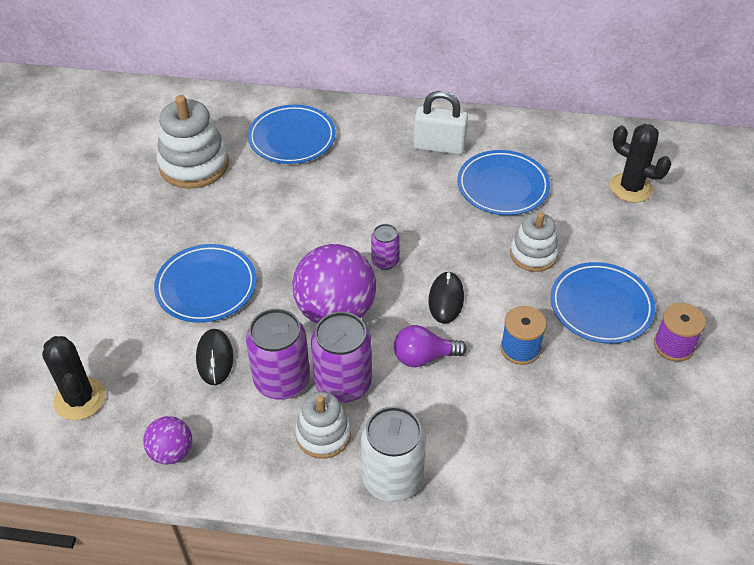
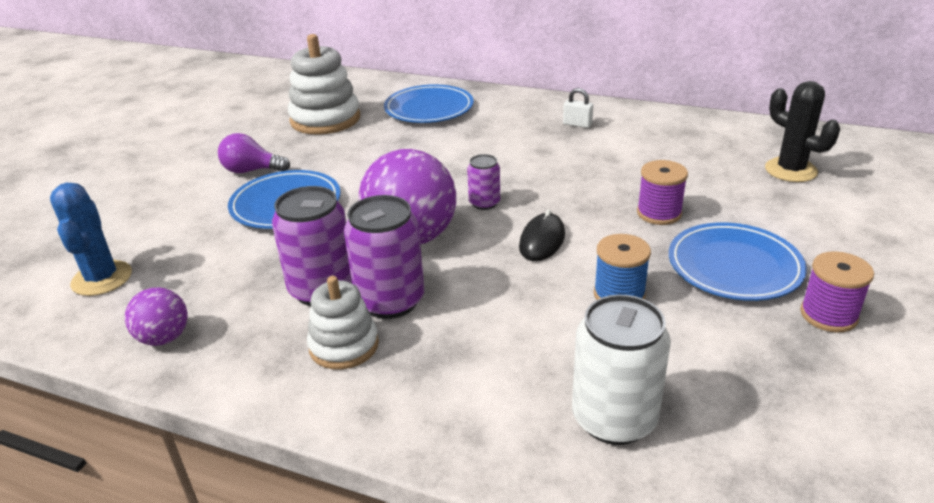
camera: 15 degrees right, 15 degrees down
black cactus [42,336,106,420] -> blue cactus [50,183,132,296]
black mouse [196,329,233,385] -> none
white can [361,406,426,502] -> white can moved to [572,295,671,445]
purple light bulb [394,325,467,367] -> purple light bulb moved to [218,133,290,173]
white padlock [414,91,468,155] -> white padlock [563,88,593,128], size x0.52
blue plate [457,150,550,215] -> none
white stacking toy [510,212,559,272] -> purple spool [637,160,688,225]

